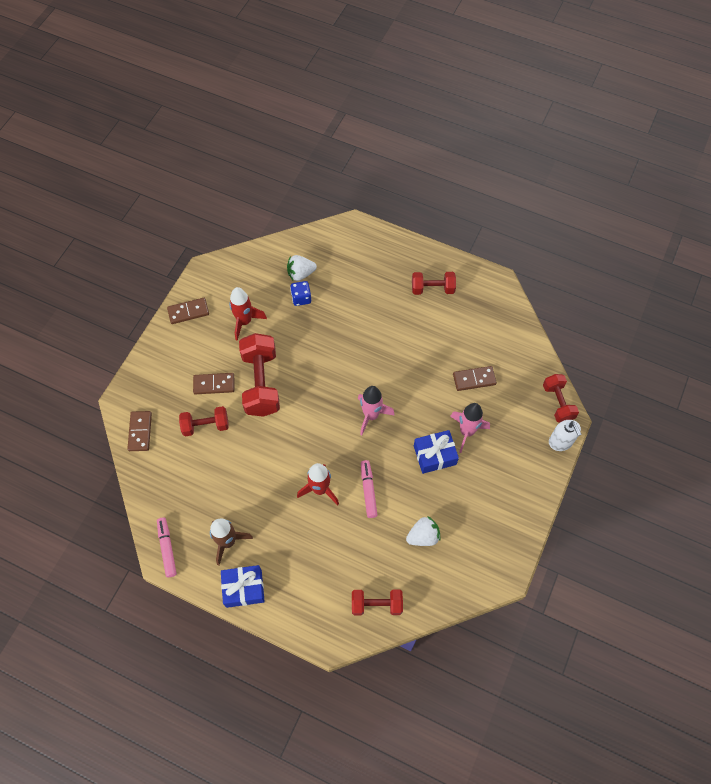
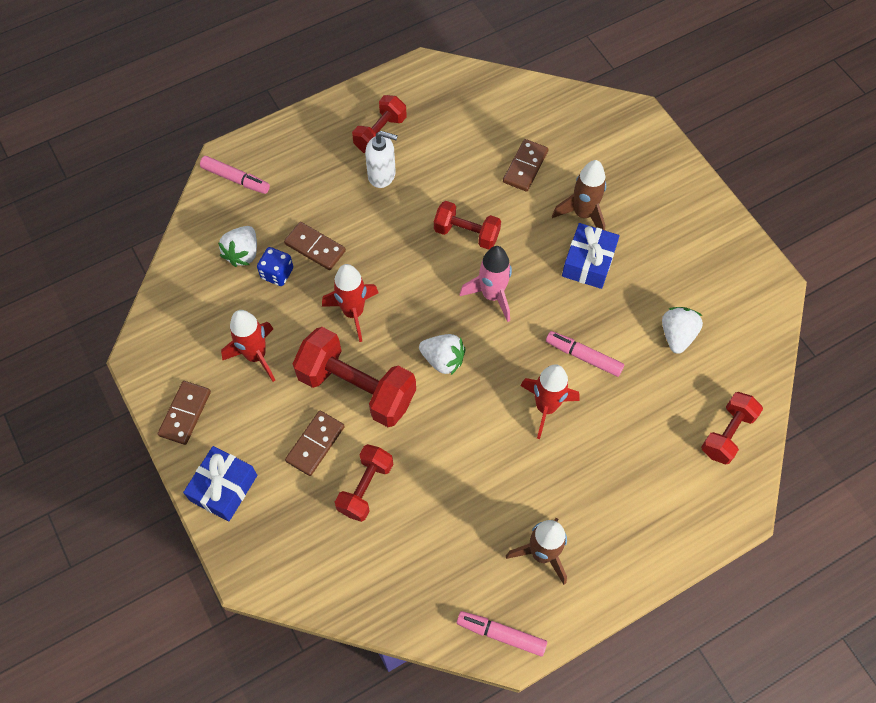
camera: 55 degrees left, 0 degrees up
brown domino [127,411,152,451] -> brown domino moved to [284,222,346,270]
blue gift [221,565,265,608] -> blue gift moved to [183,446,257,521]
pink rocket [450,403,490,453] -> brown rocket [552,160,606,230]
red dumbbell [543,374,579,423] -> red dumbbell moved to [434,201,501,250]
white soap dispenser [549,420,582,451] -> white soap dispenser moved to [365,131,398,188]
none -> pink marker [200,156,270,194]
none -> red rocket [322,264,378,342]
none -> white strawberry [419,334,465,375]

